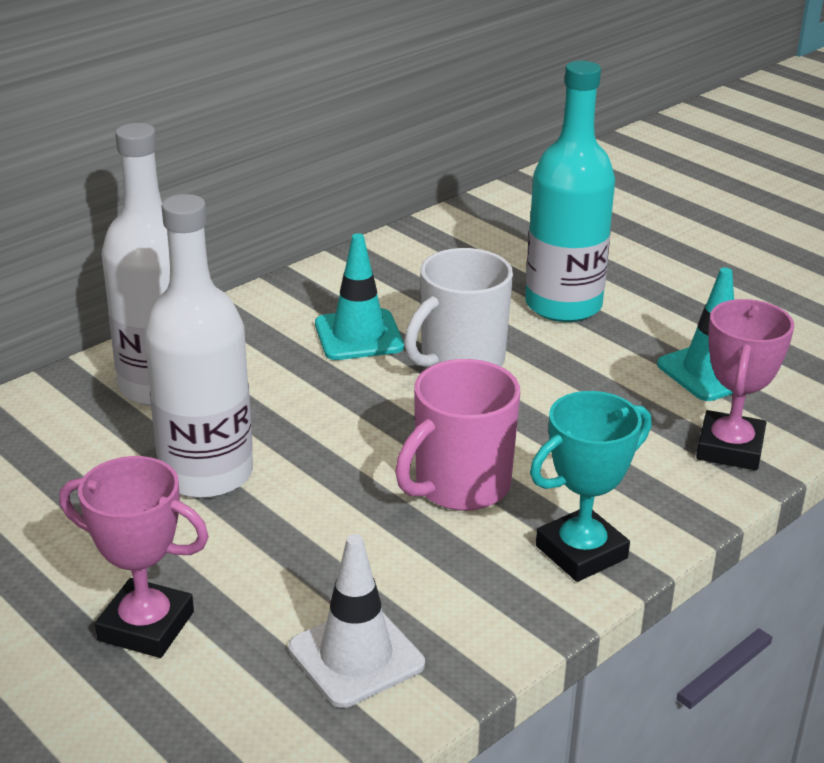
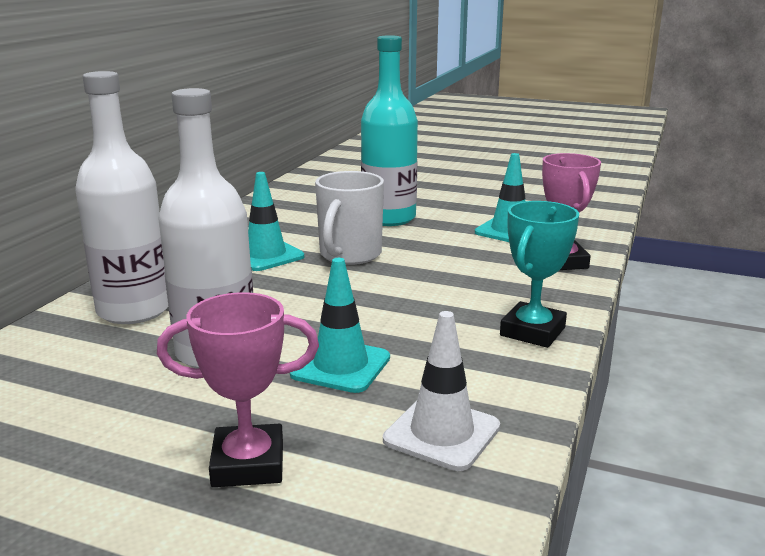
camera: 25 degrees left, 10 degrees down
pink mug [395,359,520,511] -> none
none -> turquoise traffic cone [290,258,390,393]

